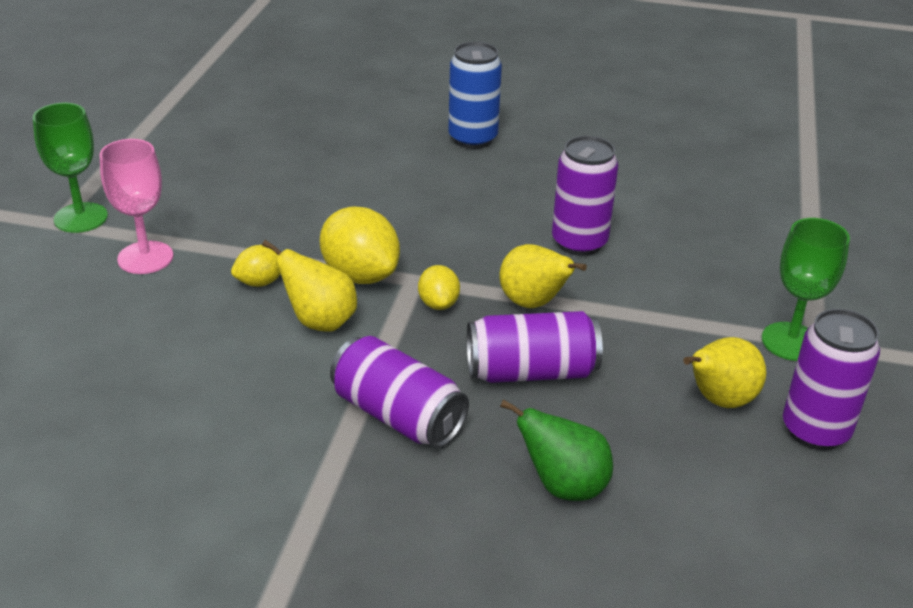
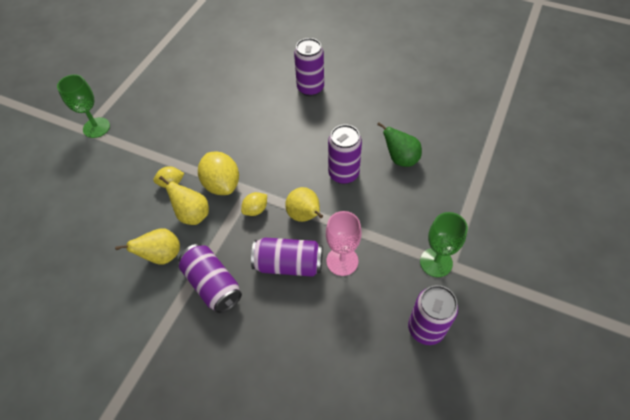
camera: 15 degrees right, 20 degrees up
pink goblet [100,139,173,274] -> pink goblet moved to [326,211,362,276]
yellow lemon [418,265,460,310] -> yellow lemon turned 45 degrees clockwise [241,192,267,216]
blue can [448,42,502,149] -> purple can [294,38,324,96]
green pear [500,399,613,501] -> green pear moved to [377,122,422,167]
yellow pear [683,337,766,408] -> yellow pear moved to [115,228,180,265]

